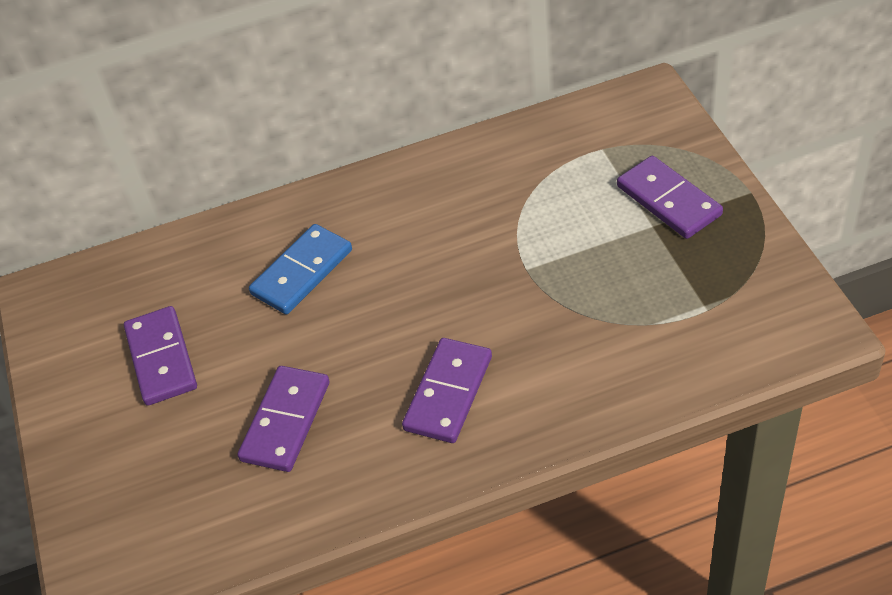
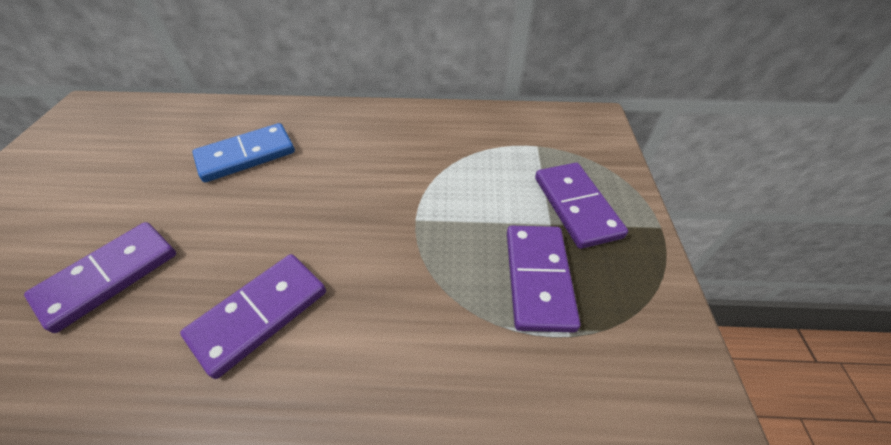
camera: 15 degrees right, 0 degrees up
purple domino [124,306,197,406] -> purple domino moved to [507,226,580,332]

